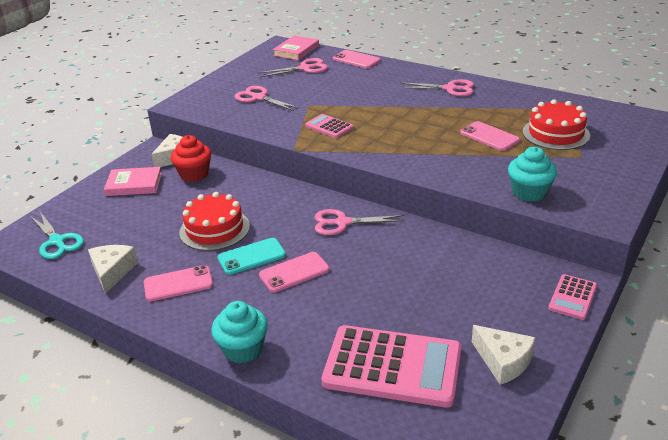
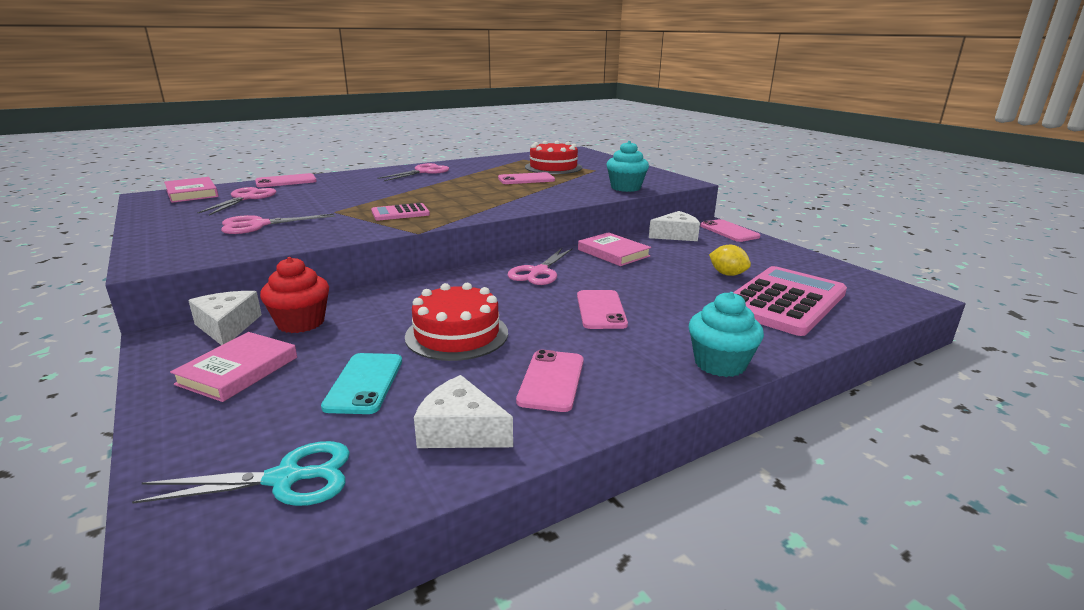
camera: 65 degrees left, 10 degrees down
turquoise phone [217,238,286,275] -> turquoise phone moved to [321,353,402,414]
white cheese [472,325,536,385] -> white cheese moved to [649,211,700,241]
pink calculator [548,274,597,320] -> pink phone [700,219,760,242]
none -> pink book [578,232,651,266]
none -> yellow lemon [709,245,751,276]

